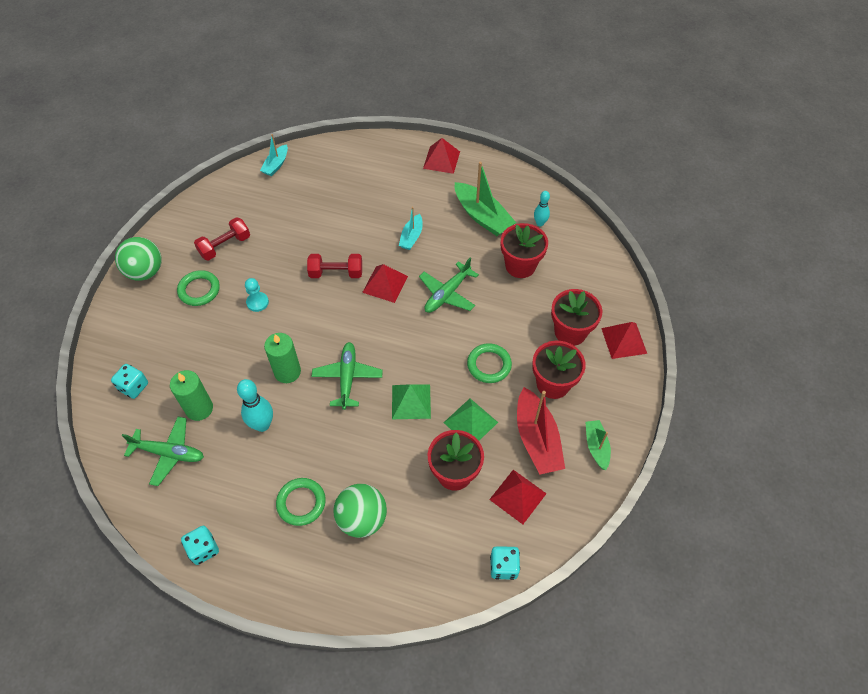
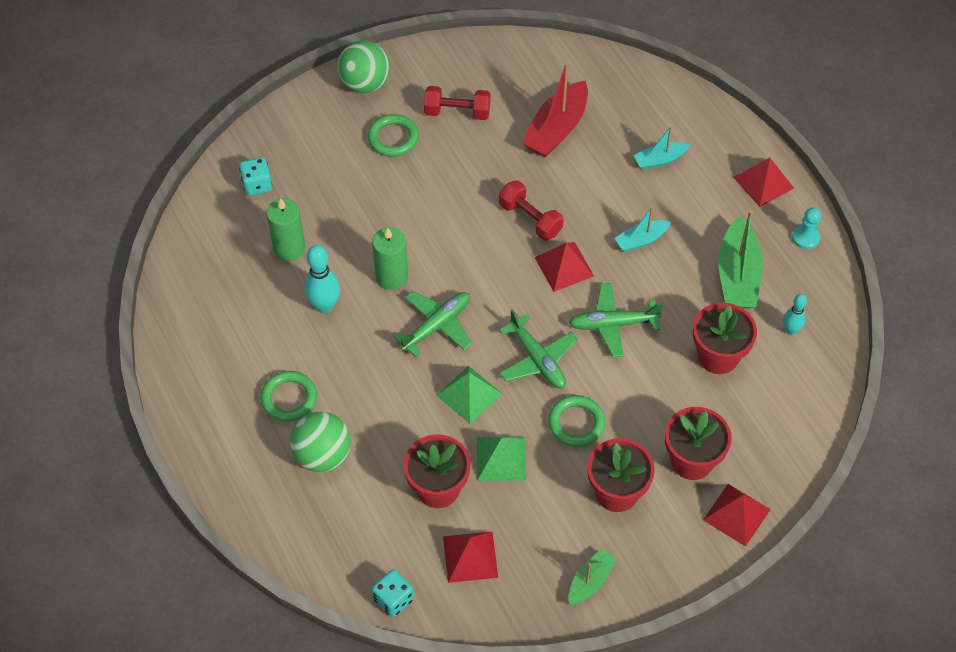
camera: 45 degrees right, 0 degrees up
green plane [121,417,204,486] -> green plane moved to [499,309,578,389]
turquoise dice [181,526,219,565] -> none
turquoise pawn [245,278,269,312] -> turquoise pawn moved to [792,208,821,249]
turquoise boat [260,134,288,176] -> turquoise boat moved to [634,126,690,170]
red boat [517,387,565,474] -> red boat moved to [522,63,588,157]

